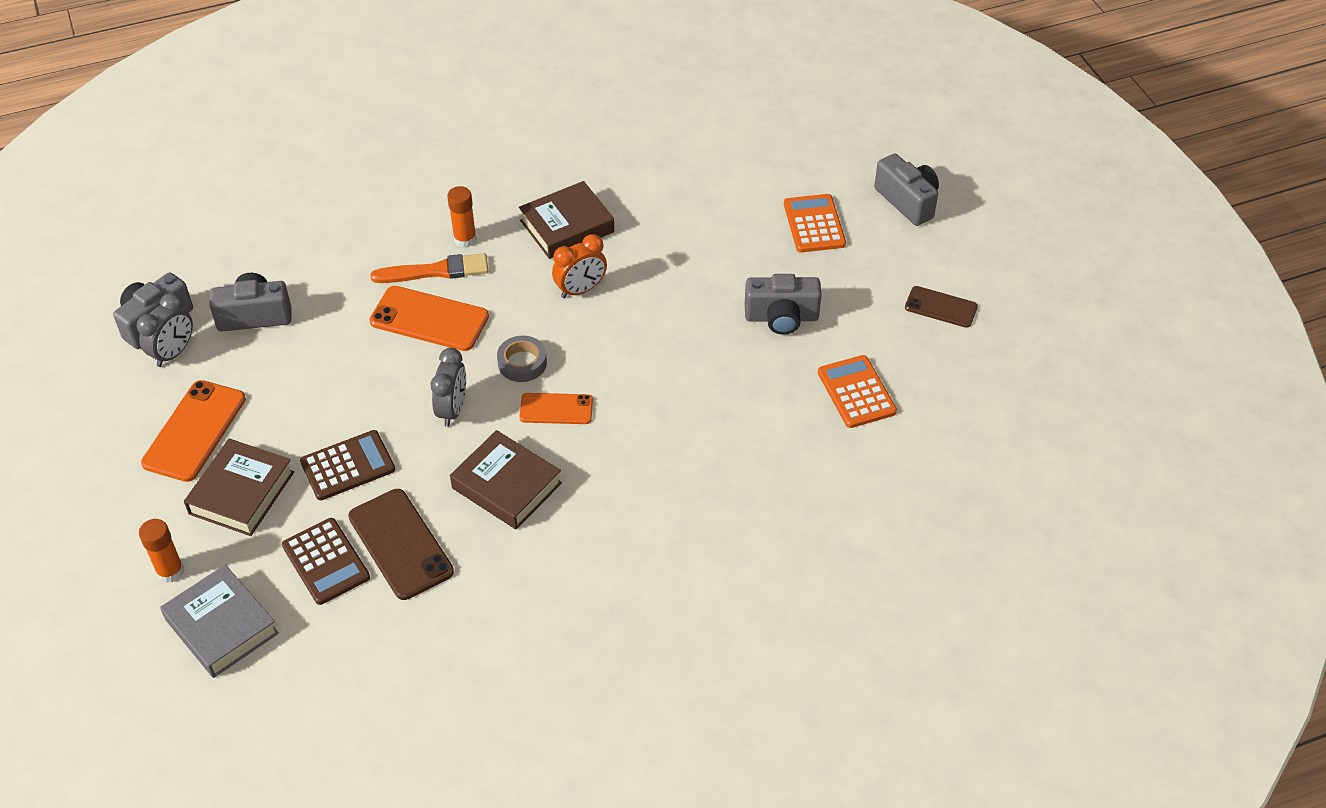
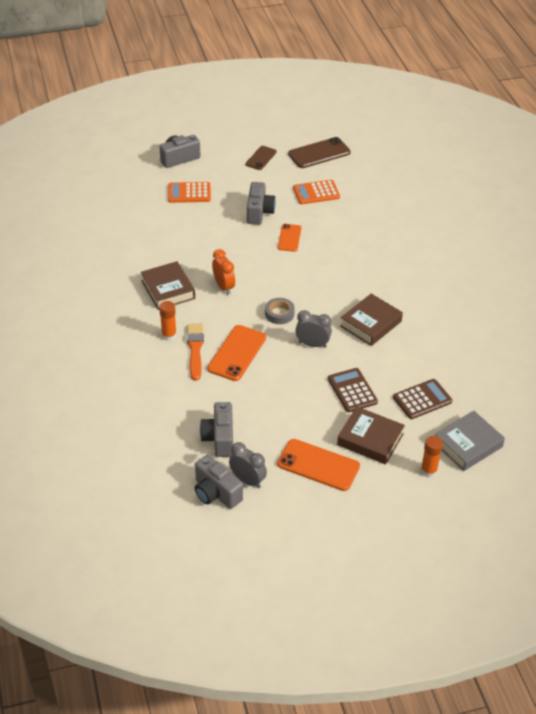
camera: 85 degrees left, 5 degrees down
brown phone [348,489,454,600] -> brown phone moved to [288,137,351,168]
orange phone [519,393,593,424] -> orange phone moved to [278,224,302,252]

